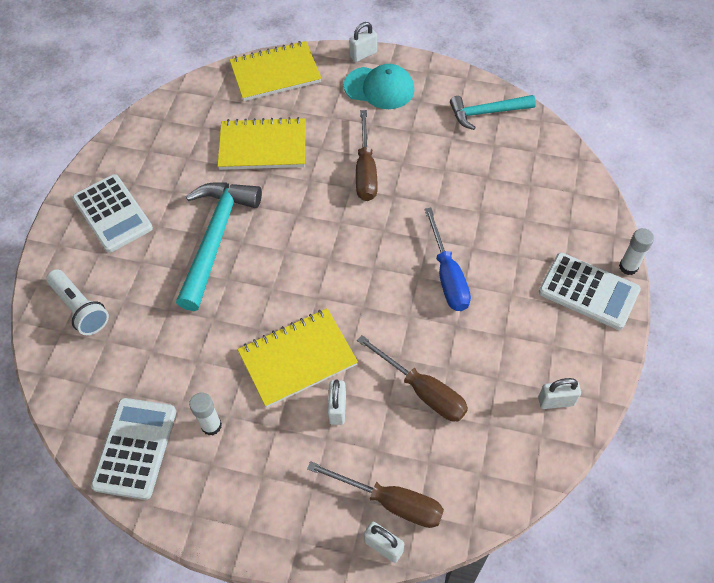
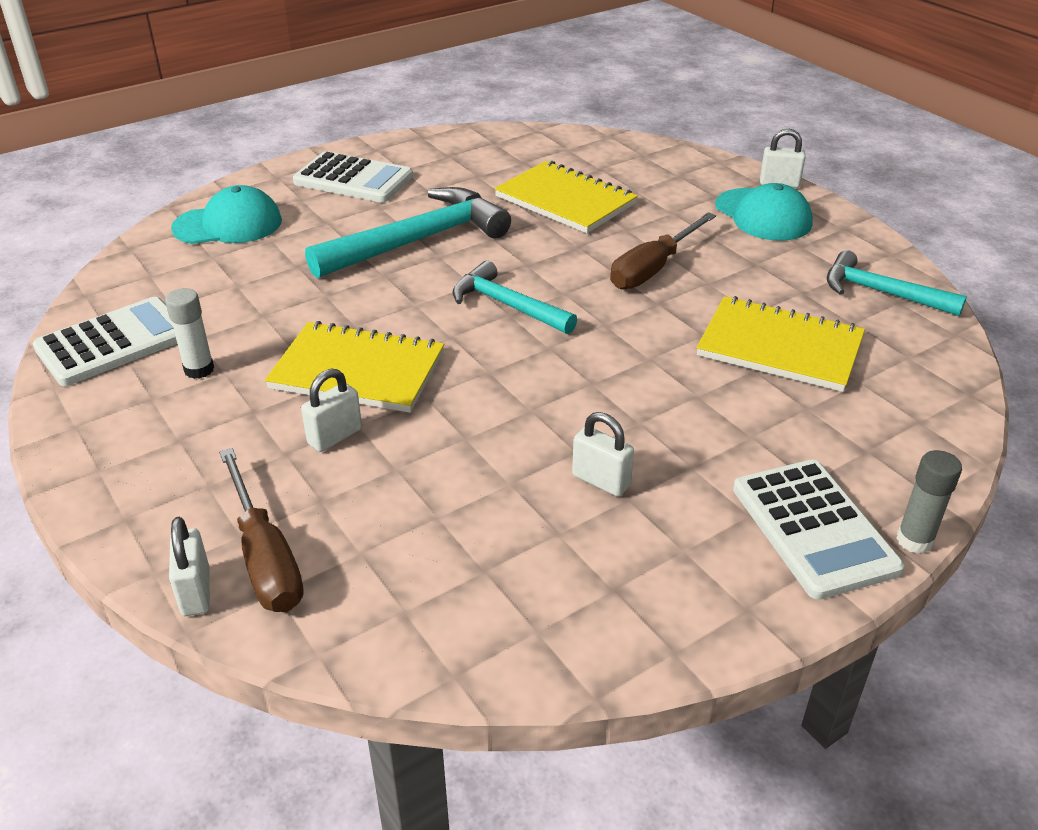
camera: 40 degrees right, 20 degrees down
white flashlight [46,269,109,335] -> turquoise cap [171,185,282,244]
white calculator [72,174,153,253] -> white calculator turned 75 degrees counterclockwise [293,151,413,203]
yellow notebook [229,41,322,101] -> yellow notebook moved to [697,296,865,392]
brown screwdriver [357,335,468,422] -> none
blue screwdriver [424,208,471,311] -> none
white padlock [538,378,581,409] -> white padlock moved to [572,412,634,497]
white glue stick [619,228,654,275] -> grey glue stick [896,450,962,554]
none -> turquoise hammer [453,260,577,334]

